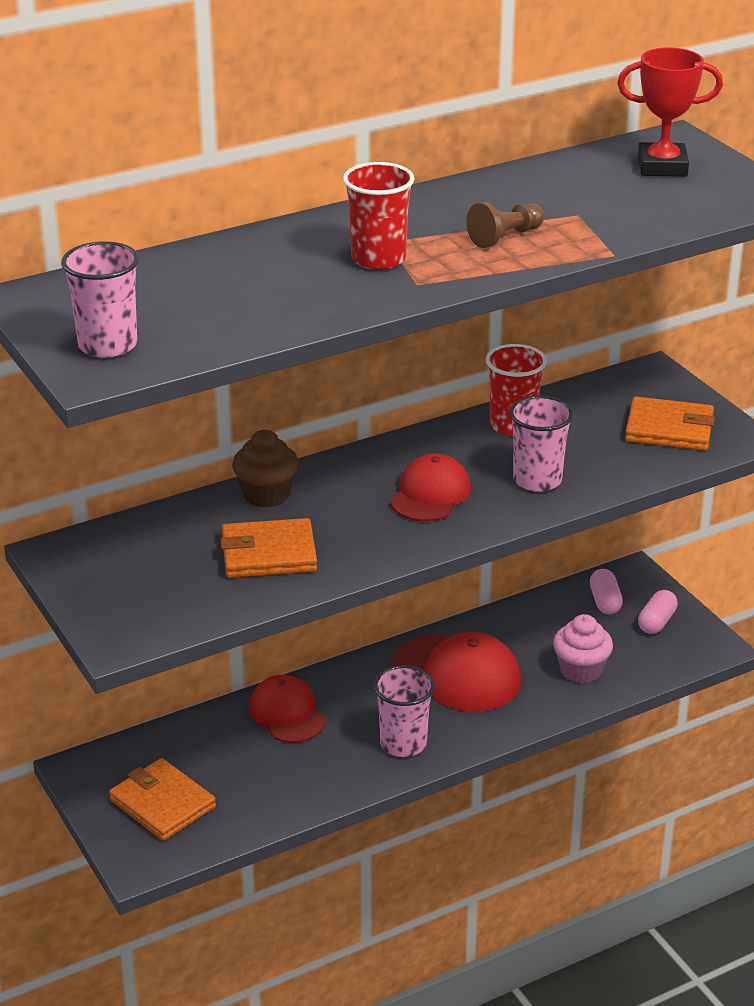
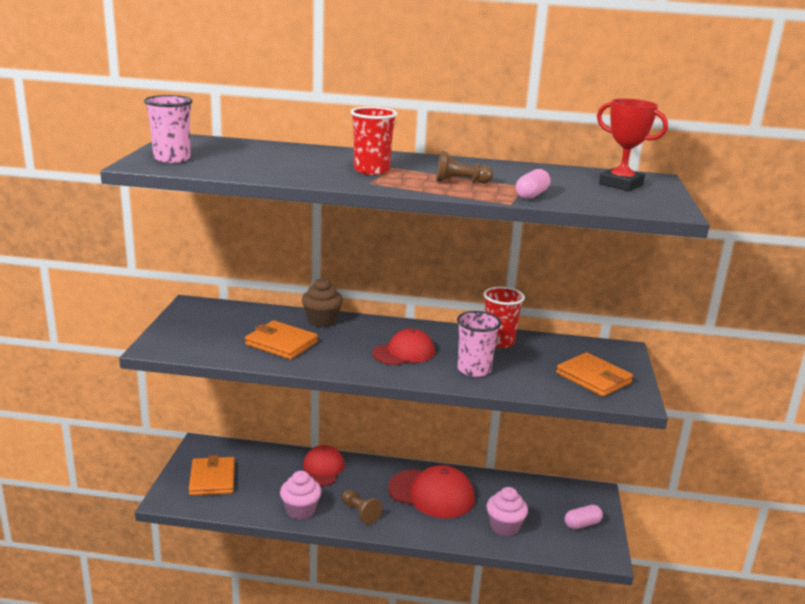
camera: 35 degrees right, 10 degrees down
pink cup [374,665,435,757] -> brown pawn [342,490,382,525]
red cap [392,632,521,712] -> red cap turned 45 degrees counterclockwise [388,465,475,518]
pink capsule [590,569,623,614] -> pink capsule moved to [516,169,550,199]
none -> pink cupcake [280,471,321,520]

